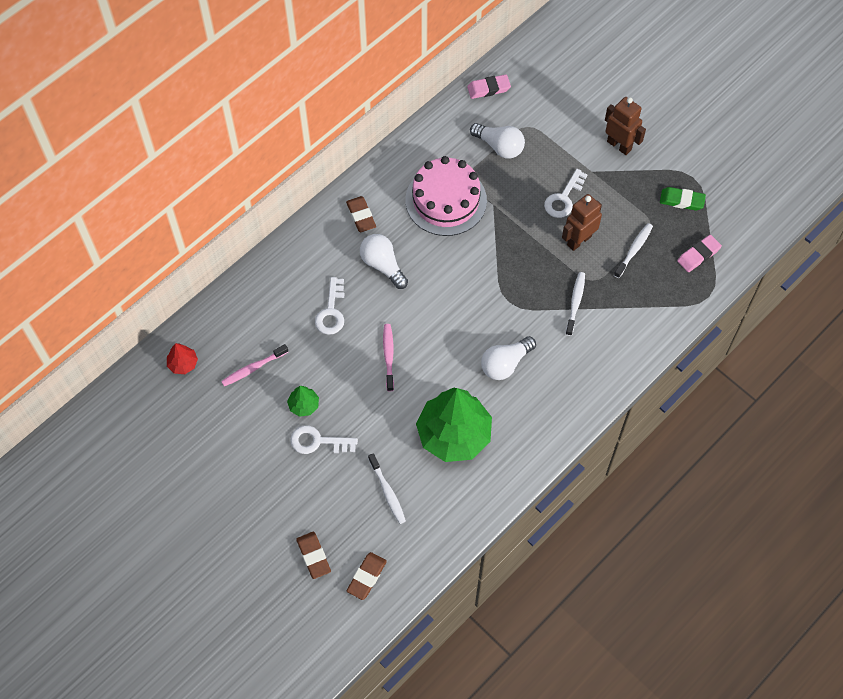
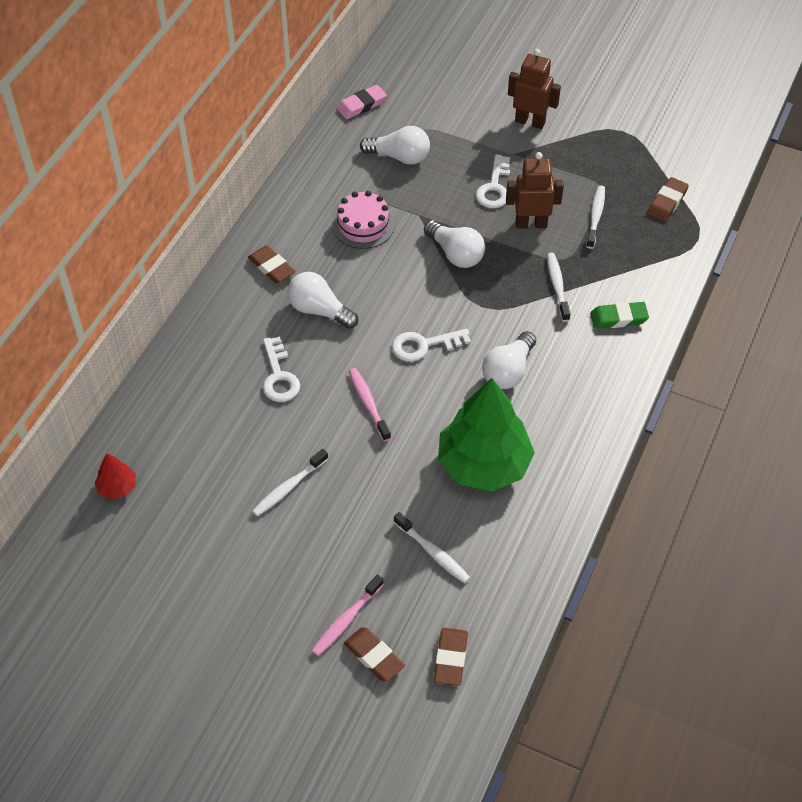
camera: 20 degrees left, 10 degrees down
pink toothbrush [221,344,288,386] -> pink toothbrush moved to [311,574,384,656]
green tree [287,386,319,417] -> white toothbrush [252,449,328,517]
white key [290,425,358,454] -> white key moved to [392,329,471,362]
pink cake [405,156,487,236] -> pink cake [332,191,395,249], size x0.63
brown robot [562,194,602,251] -> brown robot turned 60 degrees clockwise [506,152,564,228]
green eraser [660,187,706,211] -> green eraser moved to [590,302,649,329]
pink eraser [677,235,722,272] -> brown eraser [647,177,689,222]
none -> white light bulb [424,220,485,268]

